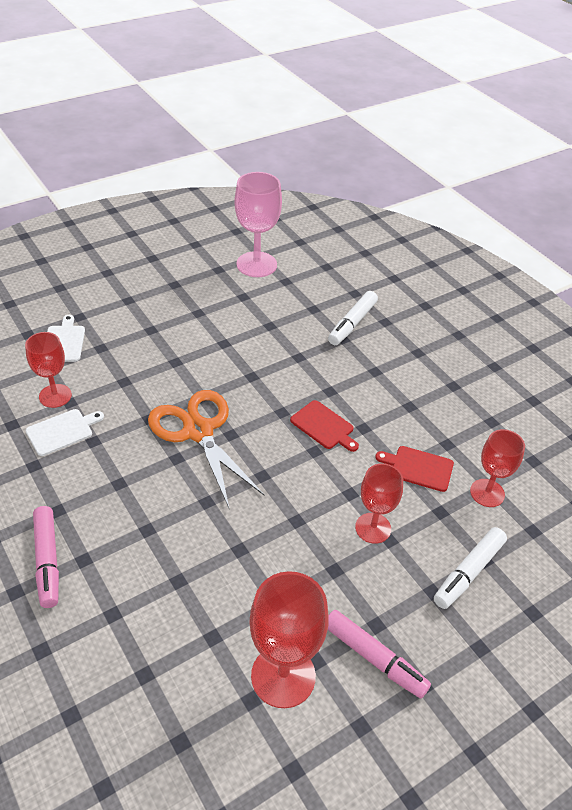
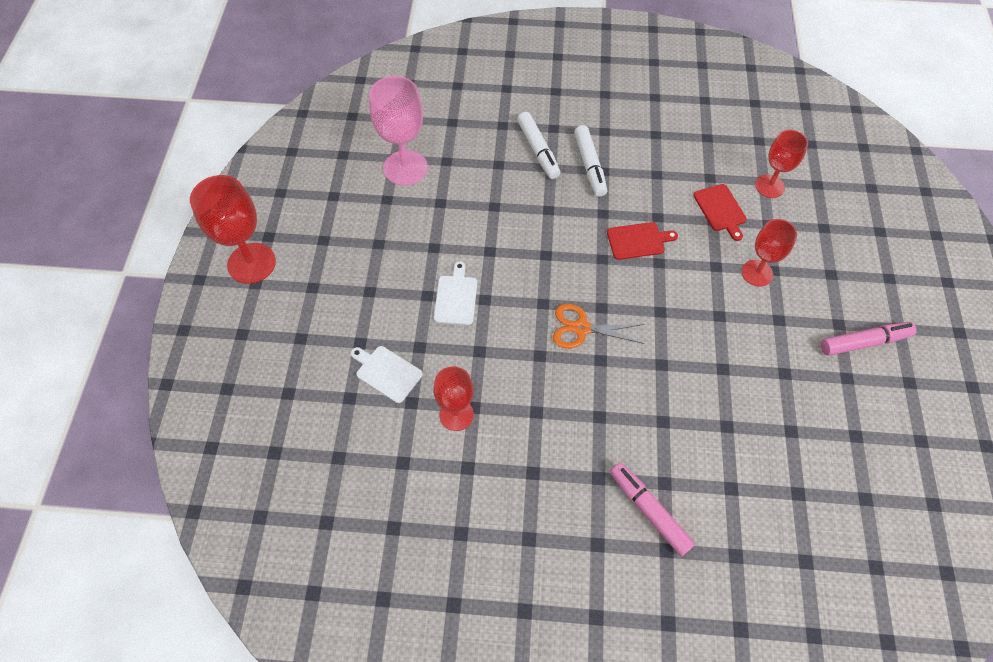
camera: 50 degrees left, 15 degrees up
white cutting board [26,409,104,456] -> white cutting board moved to [434,261,477,325]
pink marker [33,506,59,608] -> pink marker turned 150 degrees counterclockwise [610,463,695,556]
orange scissors [148,390,265,510] -> orange scissors [553,304,645,349], size x0.62
red goblet [249,571,329,708] -> red goblet moved to [190,175,276,284]
red cutting board [375,446,454,492] -> red cutting board turned 75 degrees counterclockwise [693,184,747,241]
white marker [434,527,507,609] -> white marker moved to [574,125,607,197]

